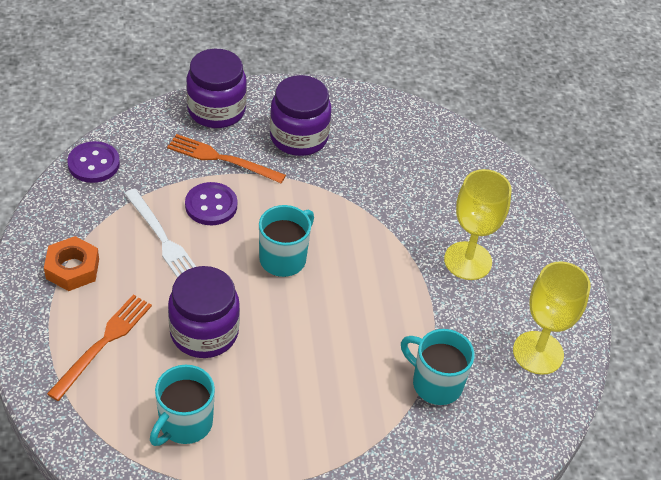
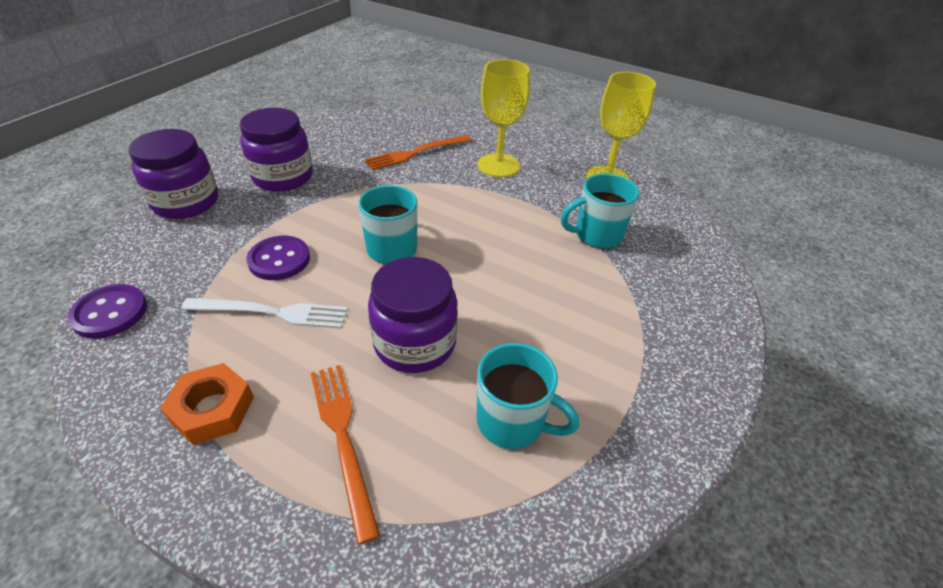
camera: 50 degrees left, 5 degrees down
turquoise mug [150,365,215,446] -> turquoise mug turned 45 degrees counterclockwise [477,343,579,449]
orange fork [167,134,286,183] -> orange fork moved to [365,135,471,170]

